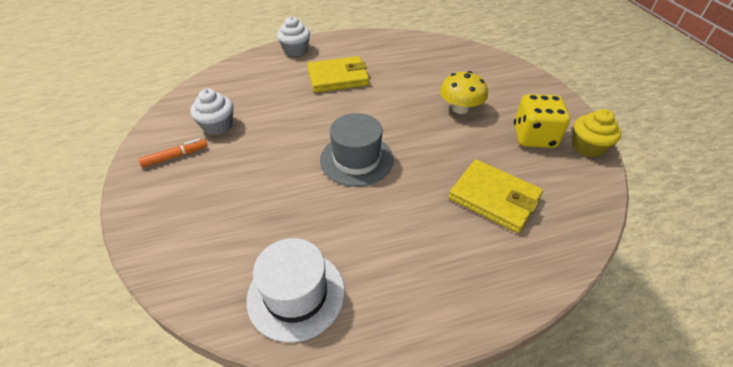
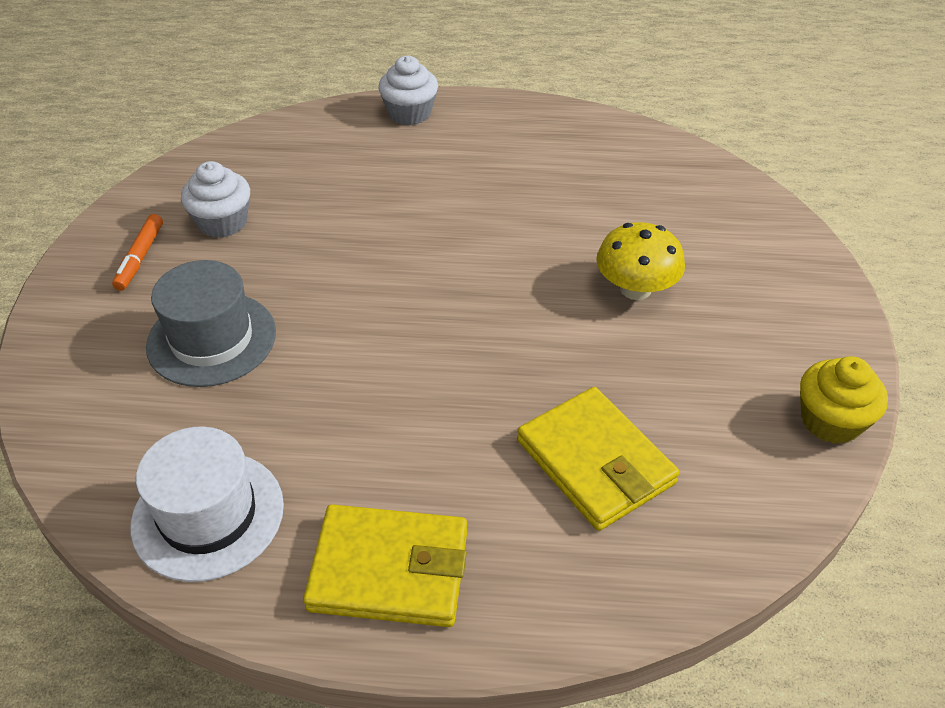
camera: 20 degrees right, 0 degrees up
orange marker [138,139,207,168] -> orange marker turned 105 degrees clockwise [112,214,163,291]
yellow wallet [307,56,369,93] -> yellow wallet moved to [303,504,467,627]
grey hat [320,113,394,187] -> grey hat moved to [146,260,276,387]
yellow dice [514,94,570,148] -> none

